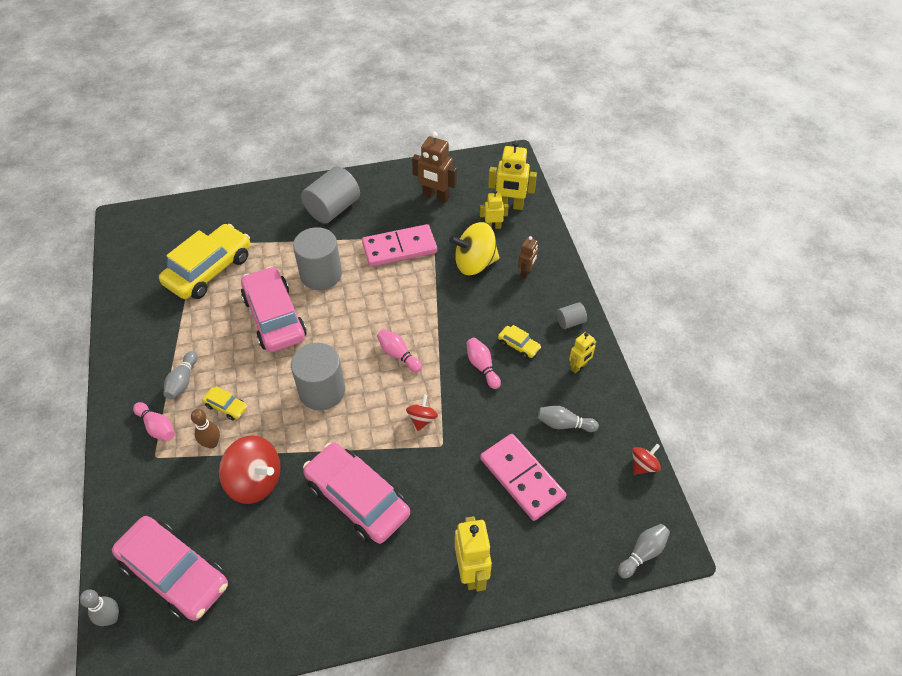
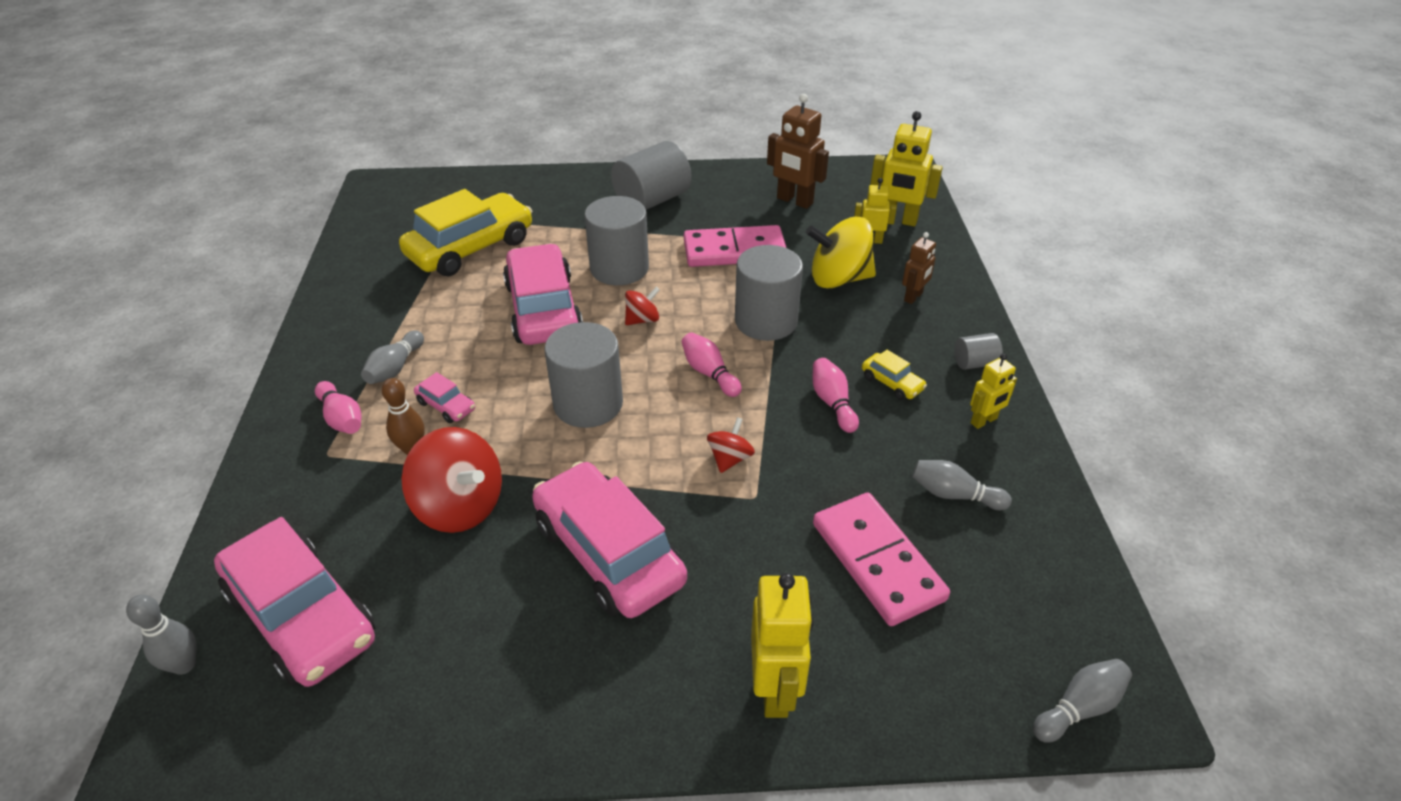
camera: 10 degrees right, 10 degrees down
yellow car [202,386,247,420] -> pink car [414,372,475,423]
red spinning top [632,444,661,475] -> red spinning top moved to [625,287,660,325]
none -> grey cylinder [735,245,803,341]

